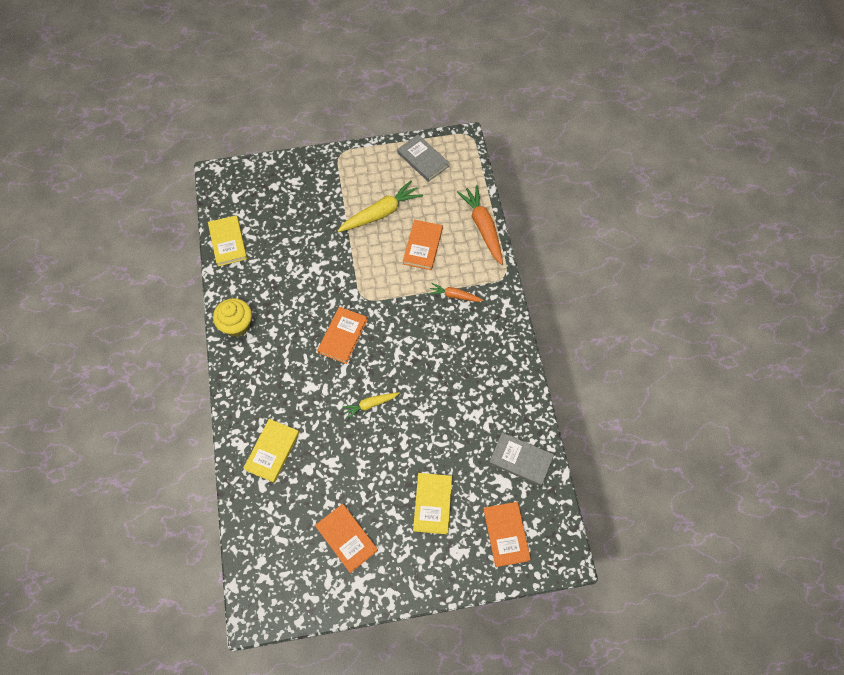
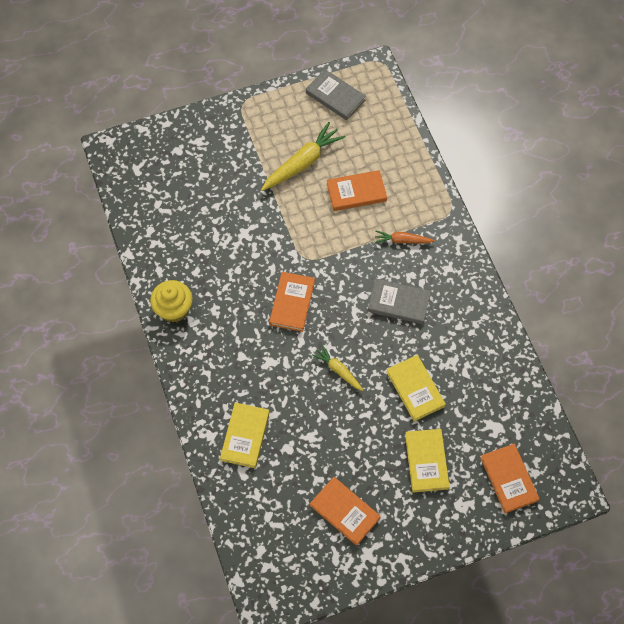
camera: 10 degrees left, 0 degrees up
yellow book [208,215,247,266] -> yellow book moved to [386,355,446,422]
yellow carrot [342,392,400,419] -> yellow carrot turned 75 degrees clockwise [312,345,363,391]
orange book [403,220,443,270] -> orange book turned 75 degrees clockwise [327,170,387,211]
orange carrot [457,185,503,265] -> none
grey book [489,432,554,486] -> grey book moved to [368,279,431,324]

